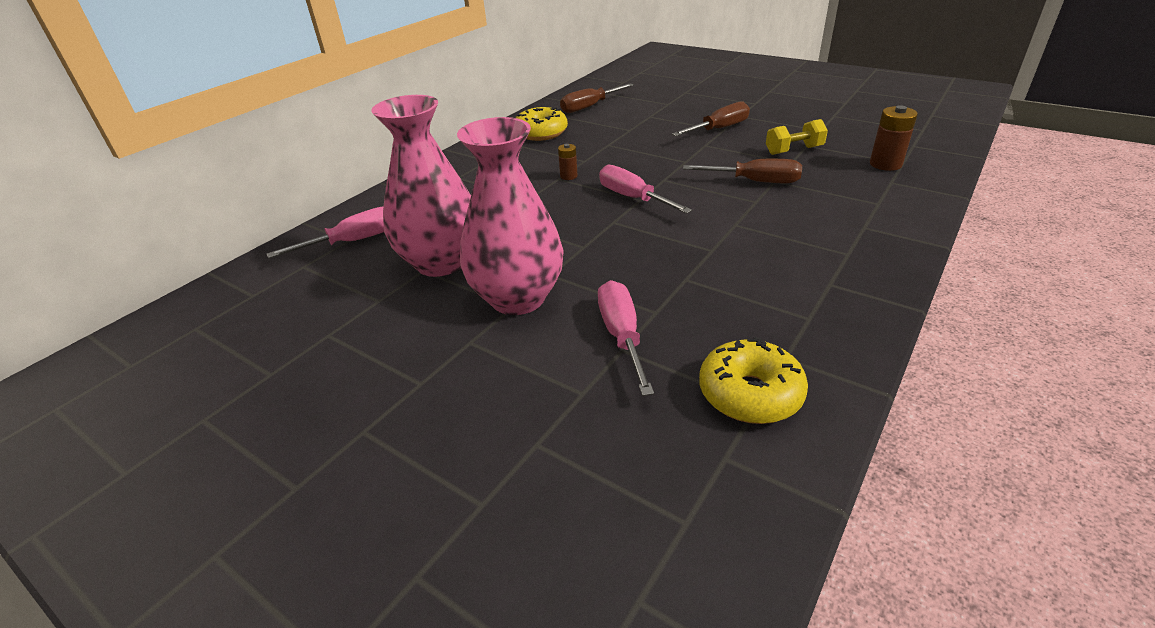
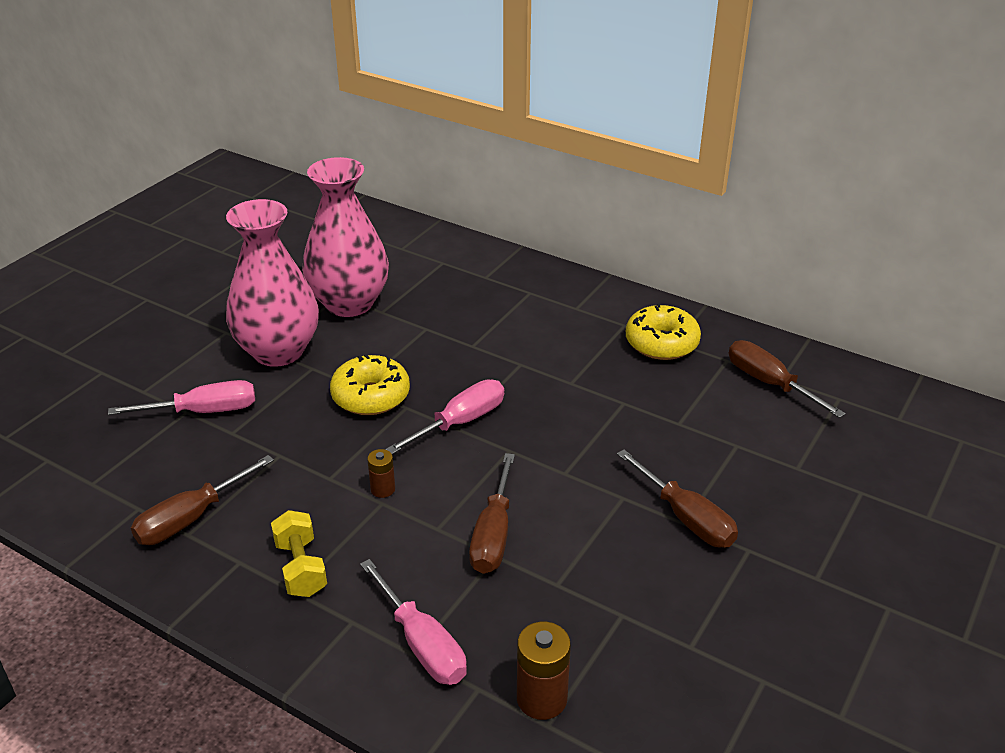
camera: 85 degrees right, 0 degrees up
pink screwdriver [267,206,384,258] -> pink screwdriver moved to [360,559,467,685]
brown battery [558,144,578,180] -> brown battery moved to [367,449,395,498]
yellow donut [699,337,808,424] -> yellow donut moved to [330,354,410,415]
yellow dumbbell [766,119,828,155] -> yellow dumbbell moved to [271,510,327,597]
none -> brown screwdriver [131,455,274,545]

